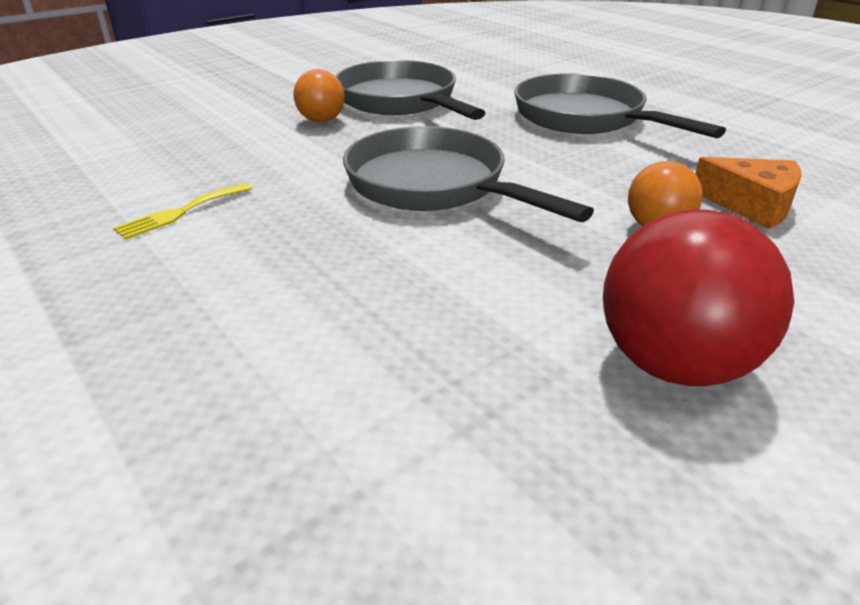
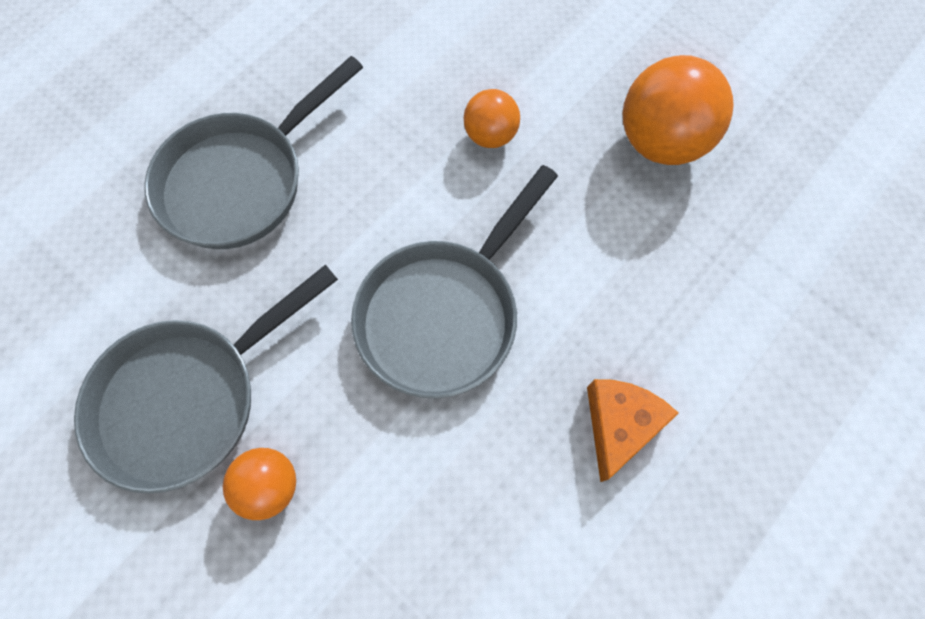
camera: 100 degrees left, 35 degrees up
yellow fork [113,183,252,240] -> none
red ball [603,209,794,386] -> orange ball [622,55,734,165]
orange cheese [695,157,802,229] -> orange cheese moved to [587,379,679,482]

